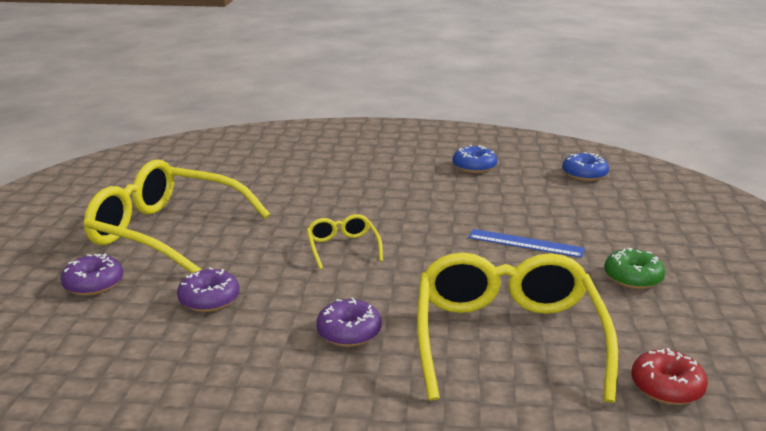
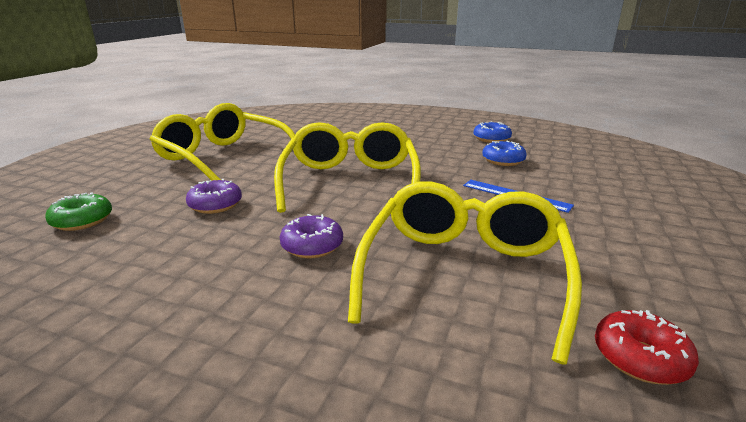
camera: 15 degrees right, 0 degrees up
purple donut [60,254,123,296] -> none
yellow glasses [307,214,383,270] -> yellow glasses [274,122,421,213], size x2.19
blue donut [562,152,609,181] -> blue donut moved to [482,141,527,166]
green donut [604,248,666,289] -> green donut moved to [45,192,112,231]

